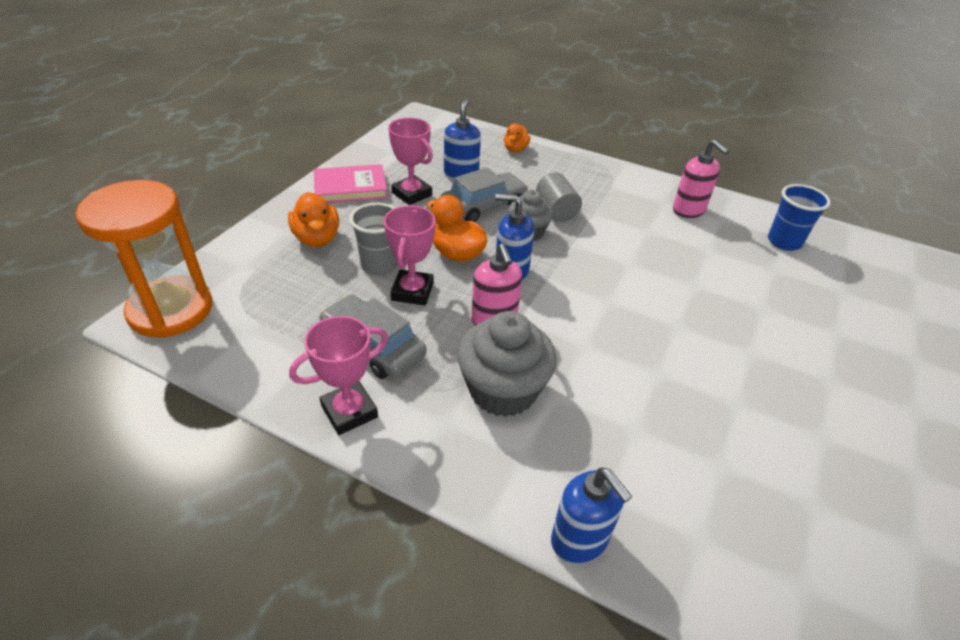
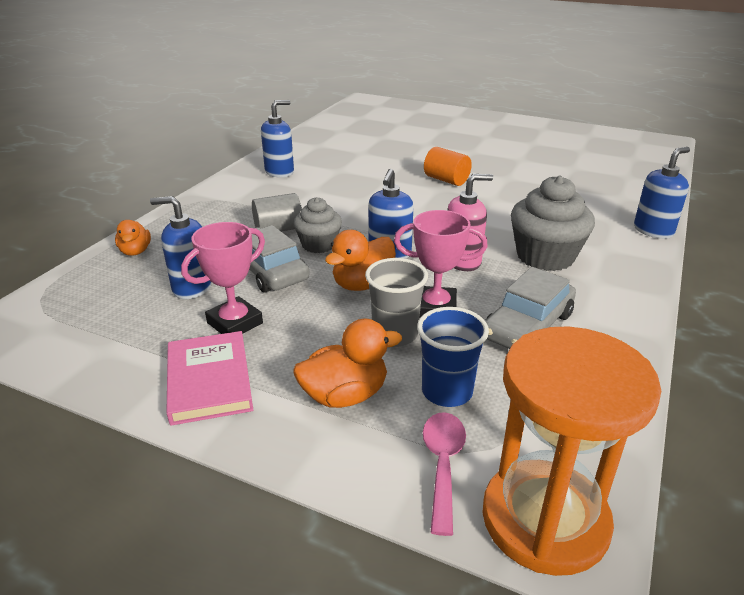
camera: 90 degrees left, 10 degrees down
pink trophy [289,316,388,435] -> none
orange duck [504,124,530,152] -> orange duck turned 60 degrees clockwise [115,220,151,256]
pink soap dispenser [673,140,729,218] -> blue soap dispenser [261,100,294,178]
blue cup [768,184,831,251] -> blue cup moved to [417,307,489,407]
none -> pink spoon [423,412,466,536]
none -> orange cylinder [424,147,472,186]

